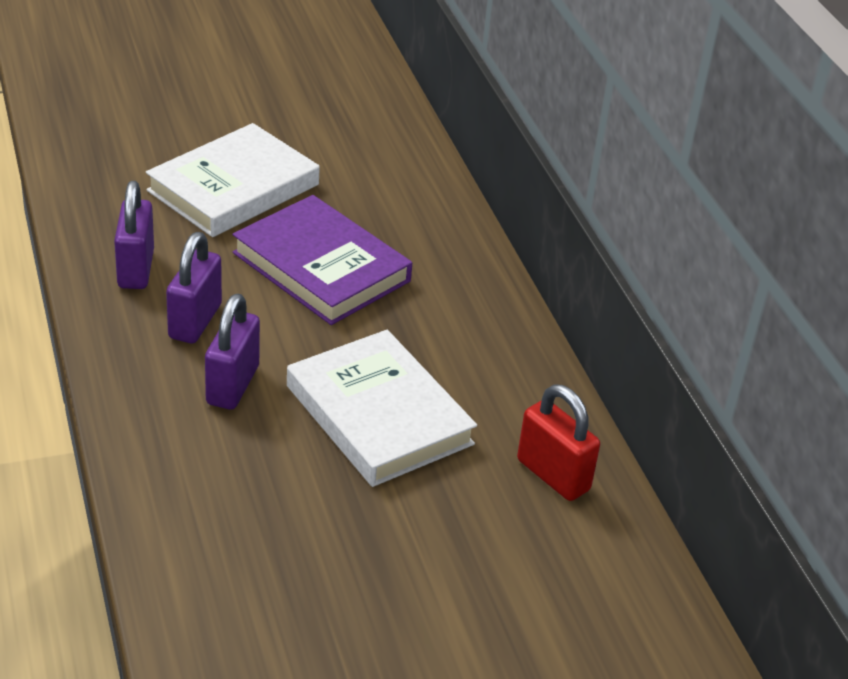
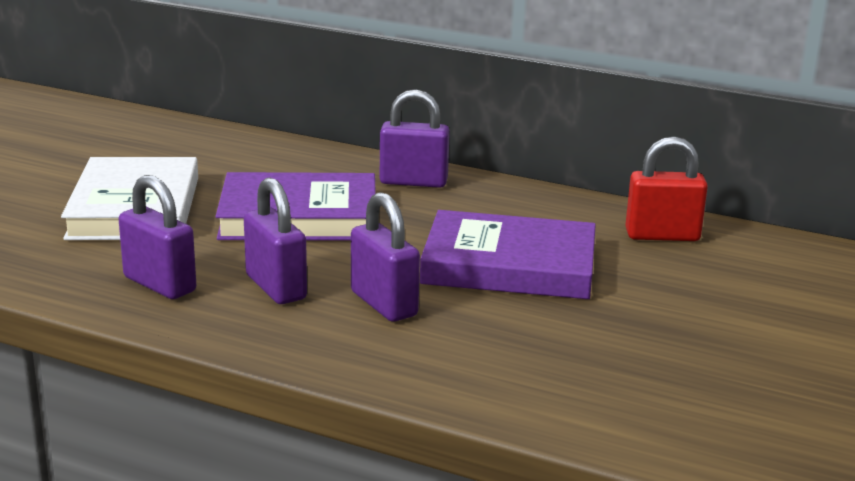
camera: 45 degrees left, 15 degrees down
white book [287,330,477,487] -> purple book [420,210,596,299]
none -> purple padlock [380,89,450,188]

